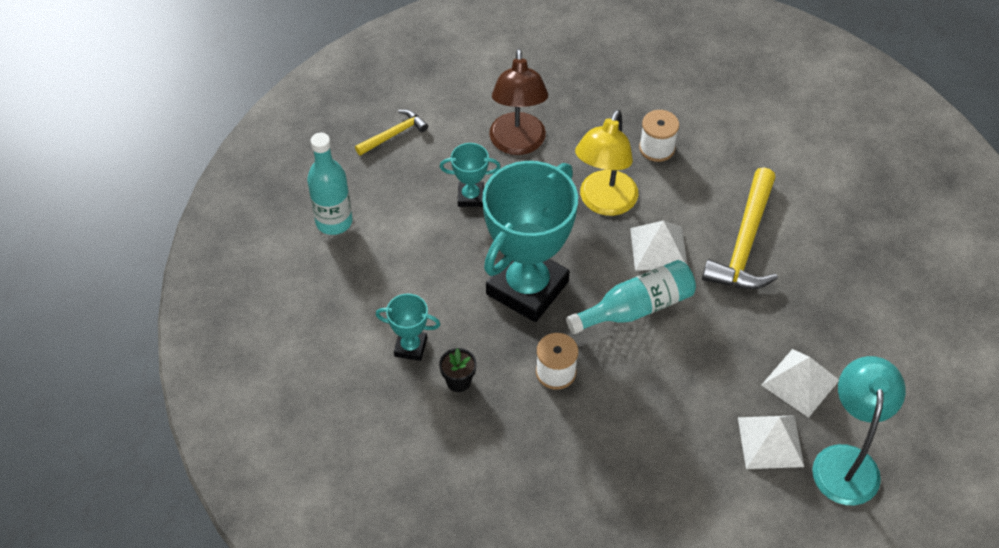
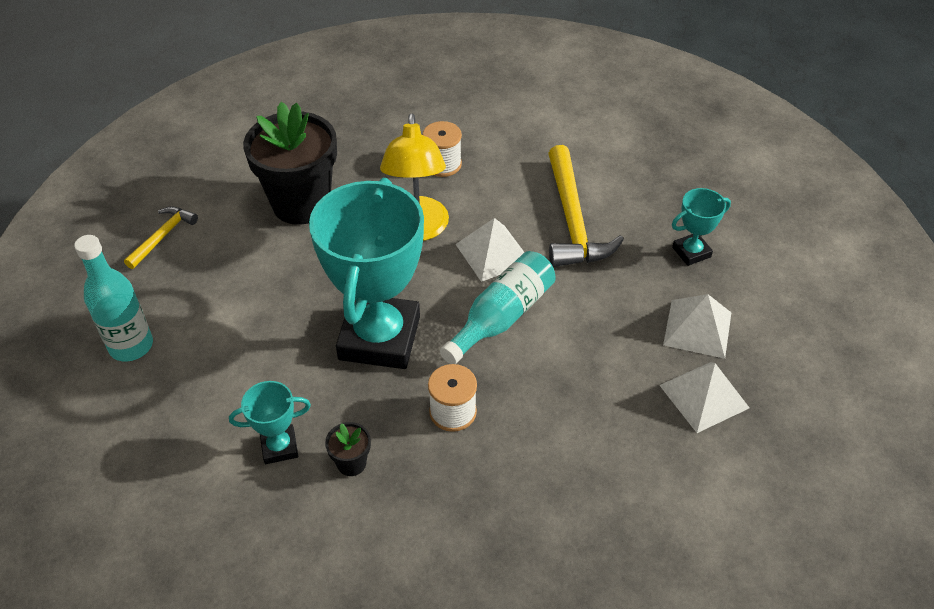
camera: 25 degrees left, 5 degrees down
turquoise trophy [440,143,501,207] -> turquoise trophy moved to [672,188,731,266]
brown lamp [489,49,548,155] -> black flower pot [243,102,337,225]
turquoise lamp [812,356,906,506] -> none

